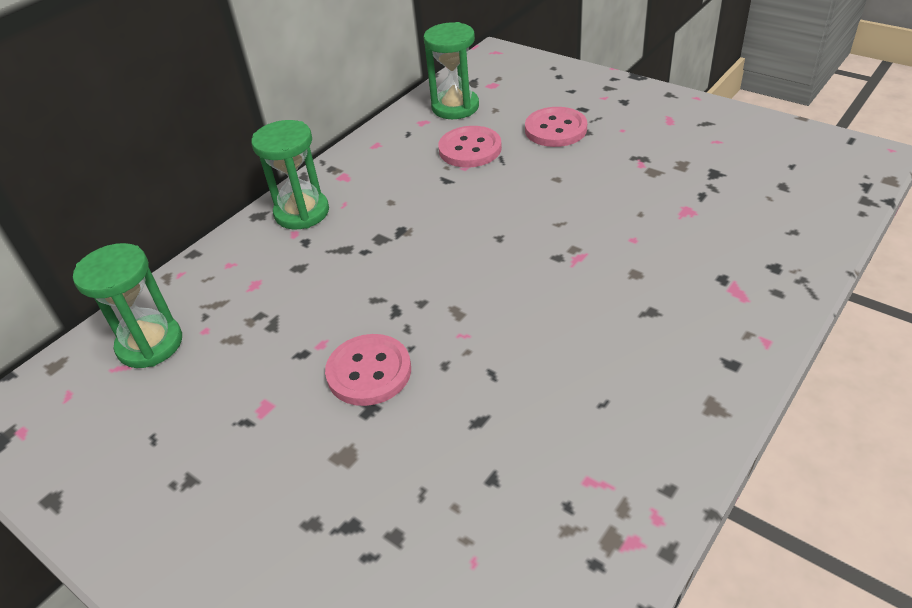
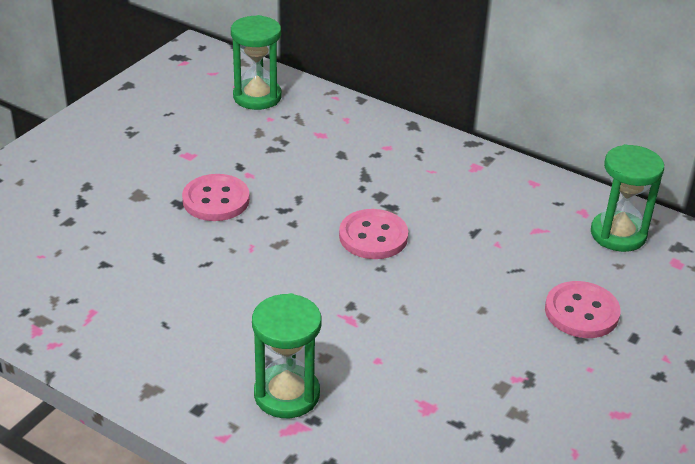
camera: 80 degrees right, 5 degrees down
green hourglass [251,120,329,229] -> green hourglass moved to [252,293,321,418]
pink button [438,126,502,168] -> pink button moved to [339,209,408,259]

